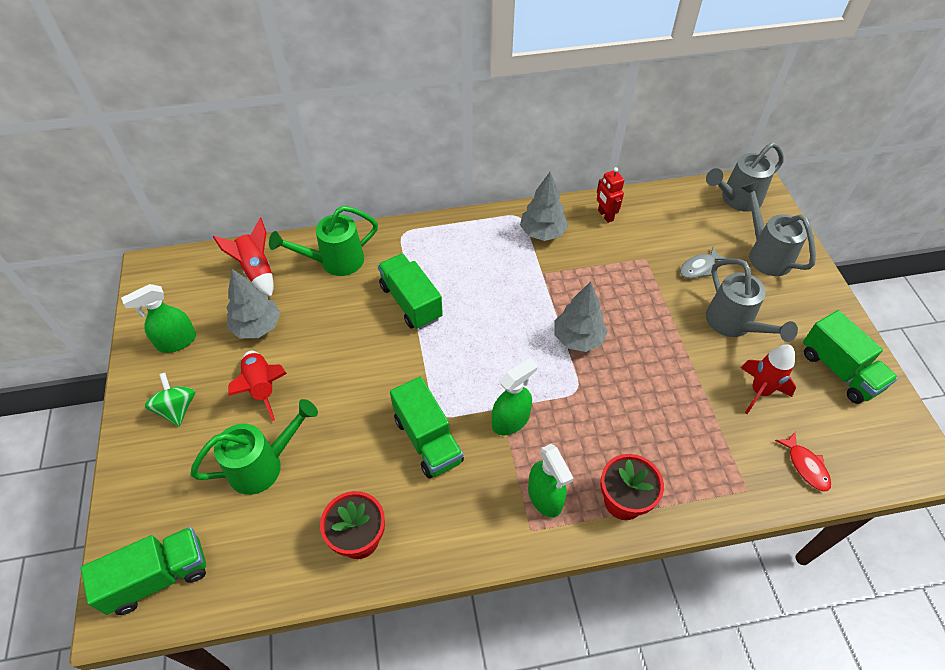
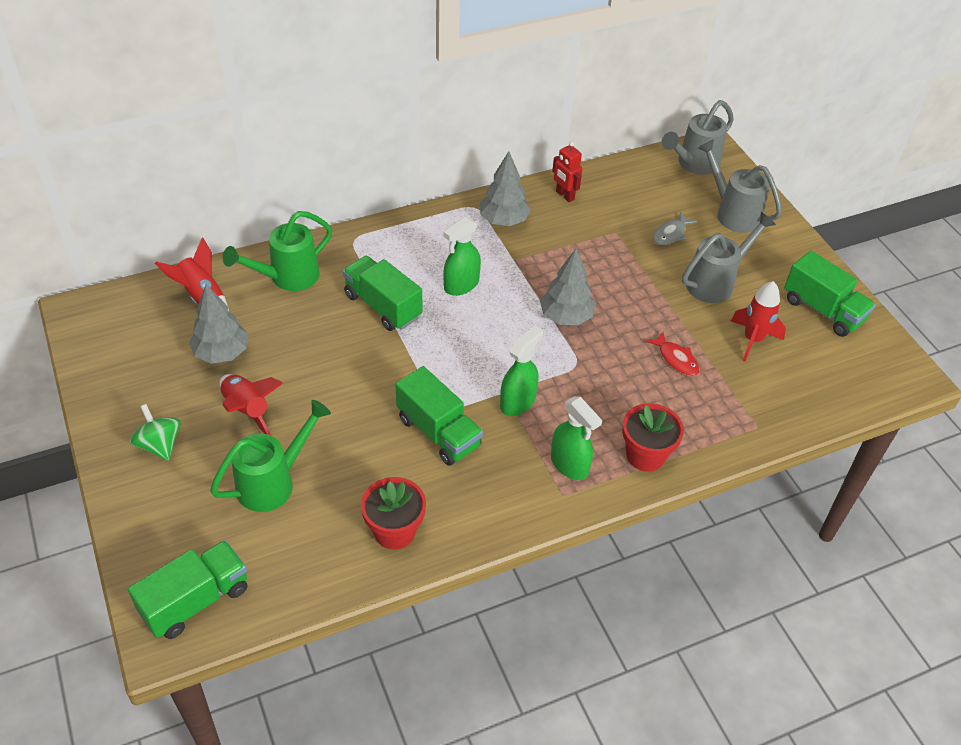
camera: 15 degrees left, 5 degrees down
green spray bottle [121,284,196,353] -> green spray bottle moved to [443,217,481,296]
grey watering can [706,259,798,342] -> grey watering can turned 90 degrees counterclockwise [682,212,776,303]
red fish [775,432,831,492] -> red fish moved to [646,332,700,376]

